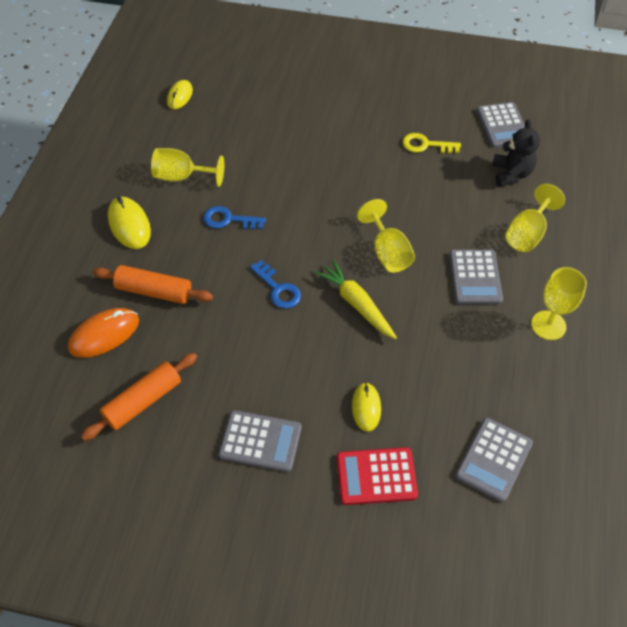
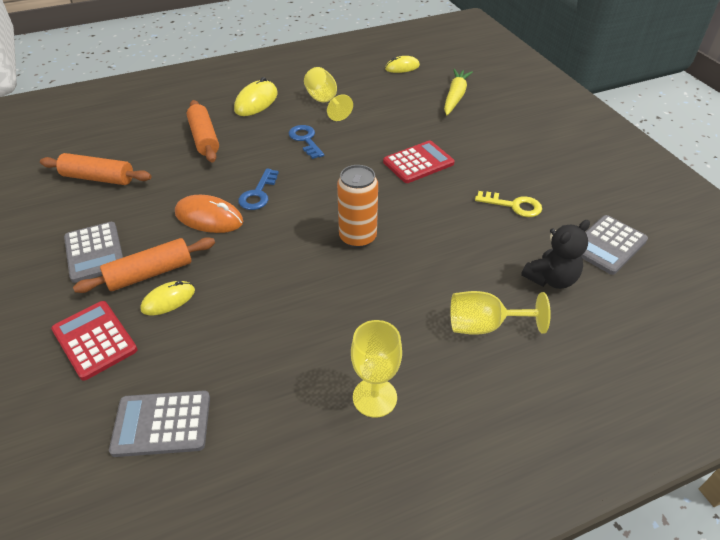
camera: 55 degrees right, 10 degrees down
orange mouse [68,308,139,358] -> orange mouse moved to [175,195,243,233]
yellow carrot [315,260,397,339] -> yellow carrot moved to [444,69,473,115]
yellow goblet [357,199,415,273] -> orange can [337,165,378,248]
yellow key [402,133,461,153] -> yellow key turned 135 degrees clockwise [475,191,542,217]
grey calculator [449,249,503,304] -> none
none -> orange rolling pin [73,237,215,293]
none -> red calculator [383,140,455,183]

